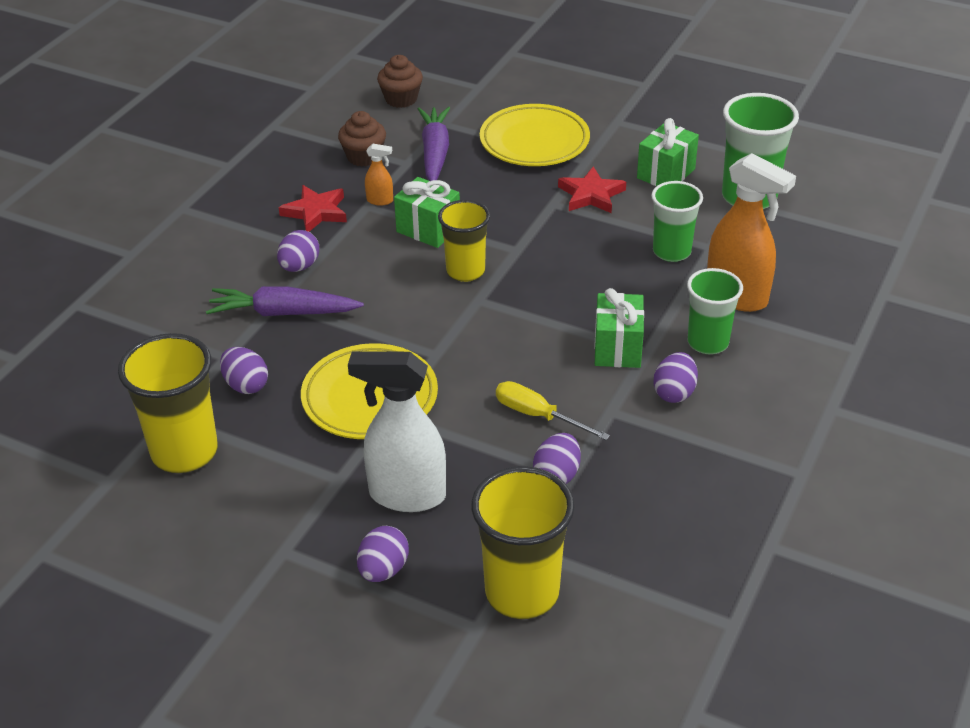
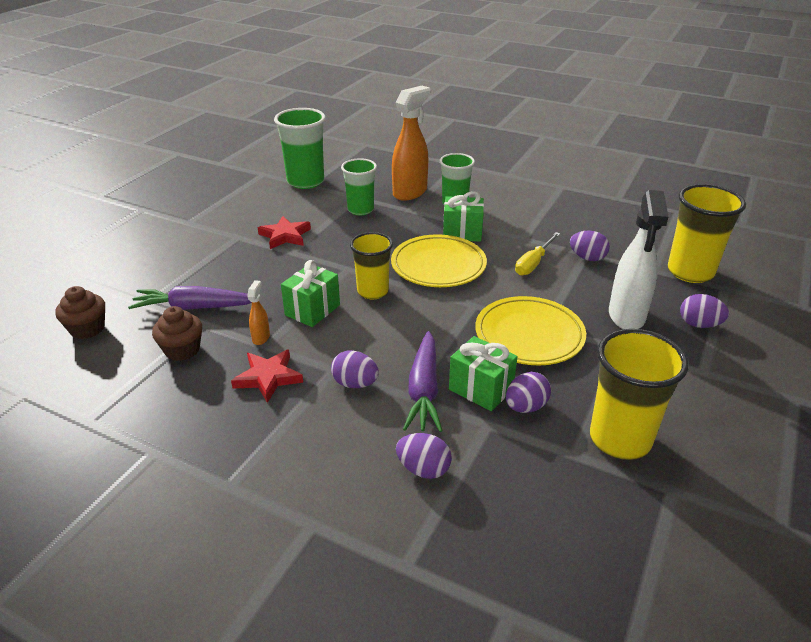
camera: 90 degrees left, 5 degrees down
yellow plate [480,104,590,166] -> yellow plate moved to [391,234,487,287]
green gift [637,118,699,186] -> green gift moved to [449,336,517,411]
purple egg [653,352,698,403] -> purple egg moved to [396,433,452,479]

